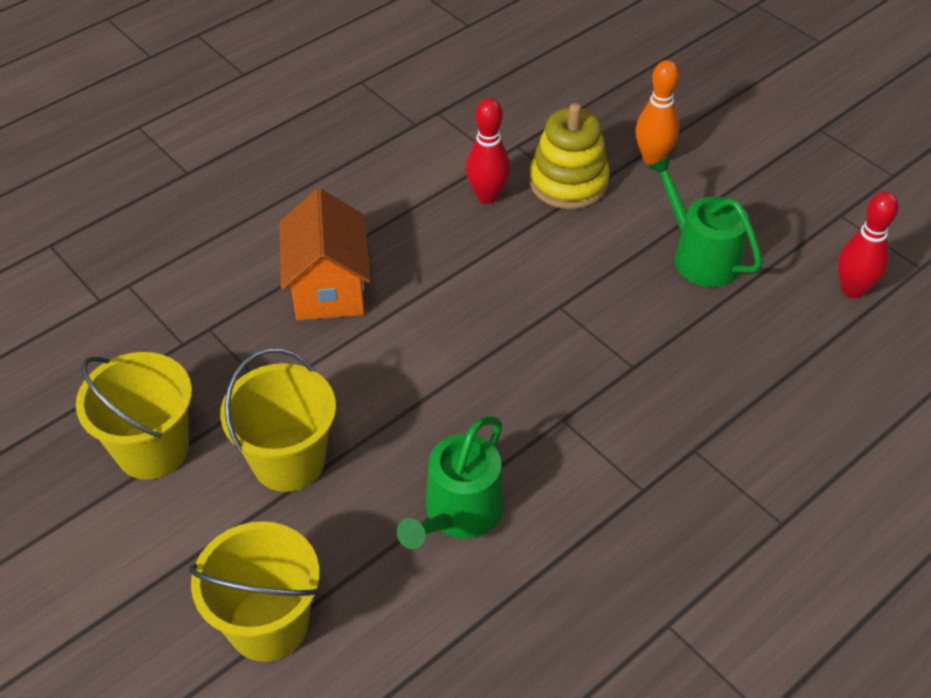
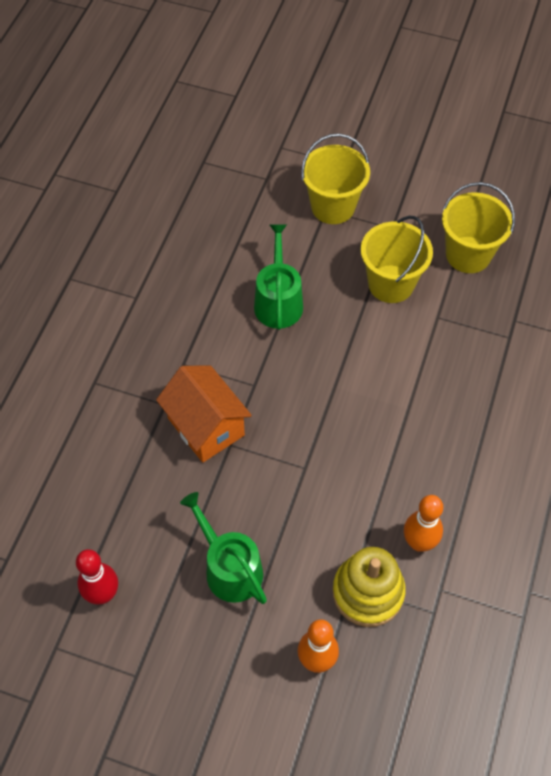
camera: 150 degrees right, 10 degrees up
orange house [279,188,371,321] -> orange house moved to [156,366,252,463]
red bowling pin [466,98,510,204] -> orange bowling pin [404,495,443,552]
green watering can [649,156,762,287] -> green watering can turned 150 degrees counterclockwise [180,492,267,604]

